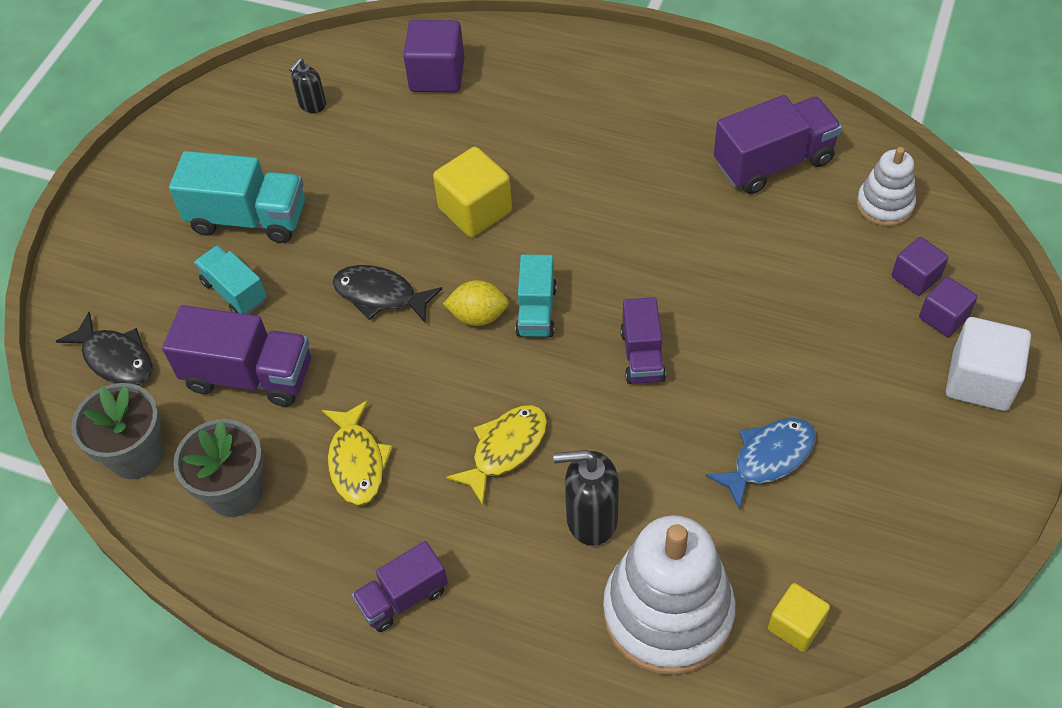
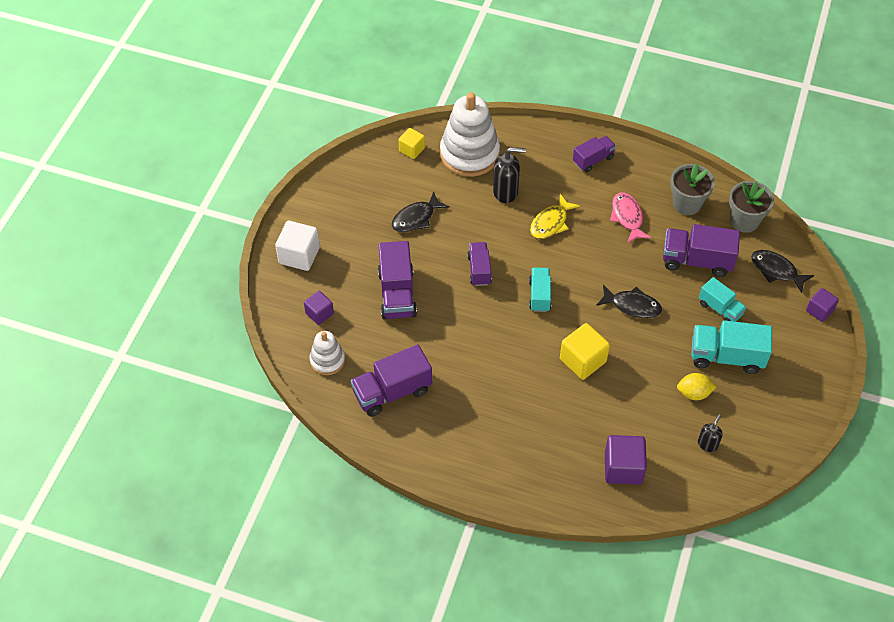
camera: 175 degrees right, 0 degrees up
yellow fish [322,400,393,506] -> pink fish [610,192,651,243]
yellow lemon [443,280,509,326] -> yellow lemon moved to [677,373,717,400]
blue fish [705,418,816,511] -> black fish [392,191,449,232]
purple cube [919,277,977,337] -> purple cube moved to [806,288,839,322]
none -> purple truck [378,241,417,319]

